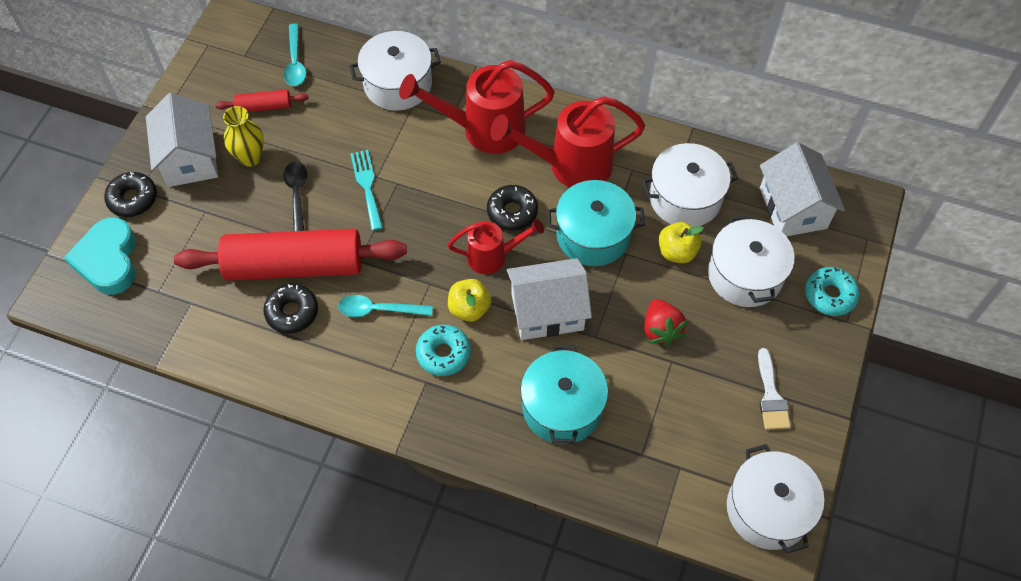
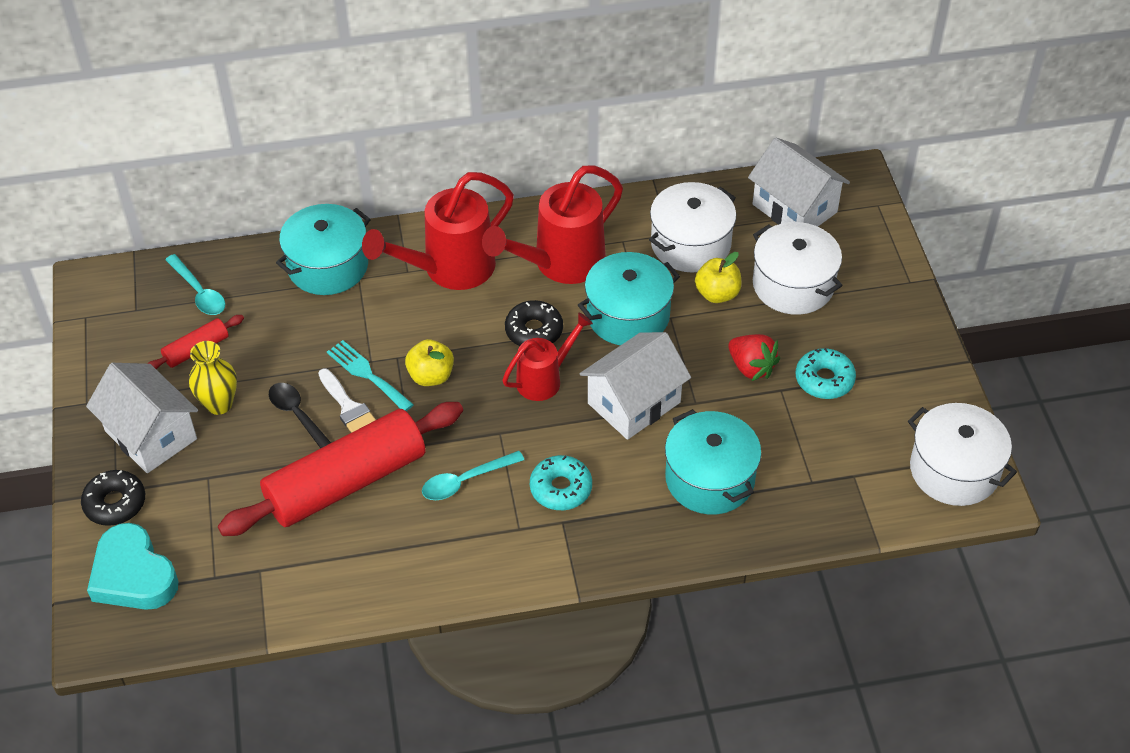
camera: 30 degrees left, 10 degrees down
black donut [263,284,318,334] -> none
white pot [349,31,441,111] -> turquoise pot [276,204,371,295]
yellow apple [448,279,491,322] -> yellow apple moved to [405,339,454,386]
white brush [758,348,791,430] -> white brush moved to [318,368,376,433]
turquoise donut [805,267,860,316] -> turquoise donut moved to [796,348,856,399]

